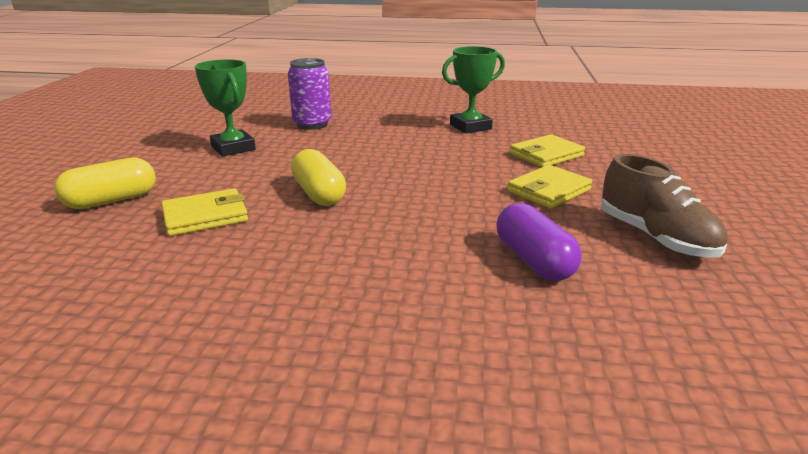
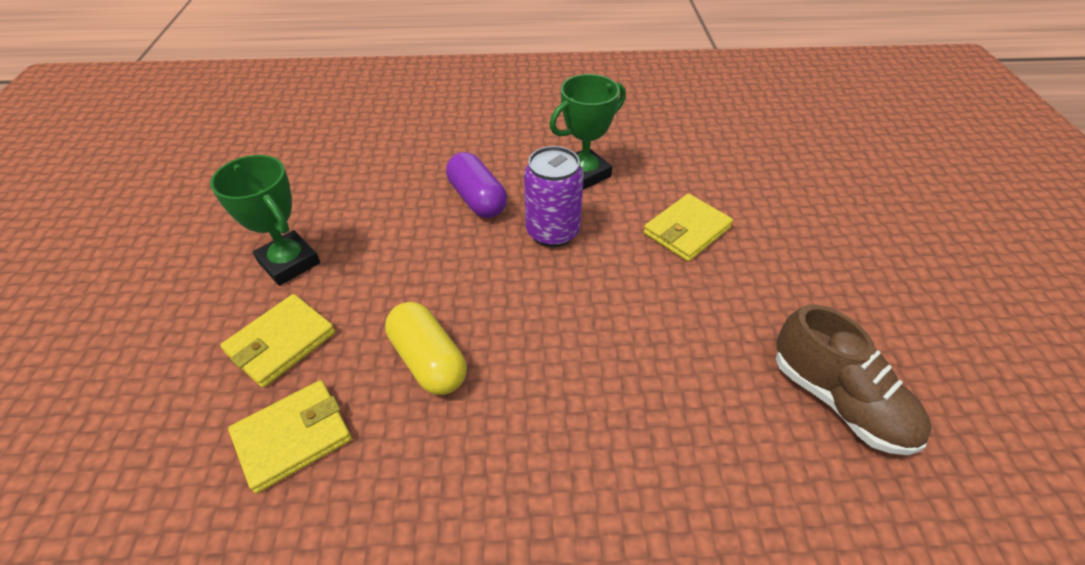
camera: 10 degrees left, 20 degrees up
yellow capsule [54,157,156,209] -> none
purple can [288,58,331,130] -> purple can moved to [524,146,584,247]
purple capsule [496,203,582,281] -> purple capsule moved to [446,152,507,218]
yellow wallet [507,165,592,208] -> yellow wallet moved to [220,294,335,388]

